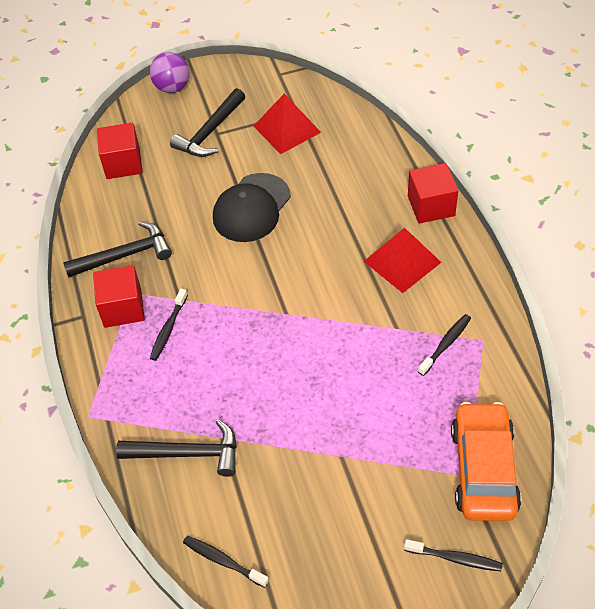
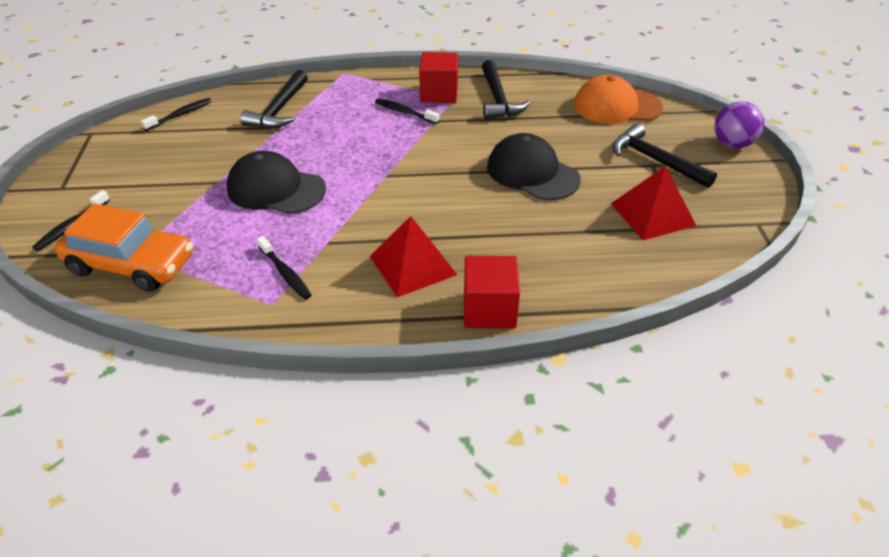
camera: 100 degrees right, 10 degrees down
red cube [97,123,143,179] -> orange cap [574,75,663,124]
none -> black cap [226,151,326,214]

